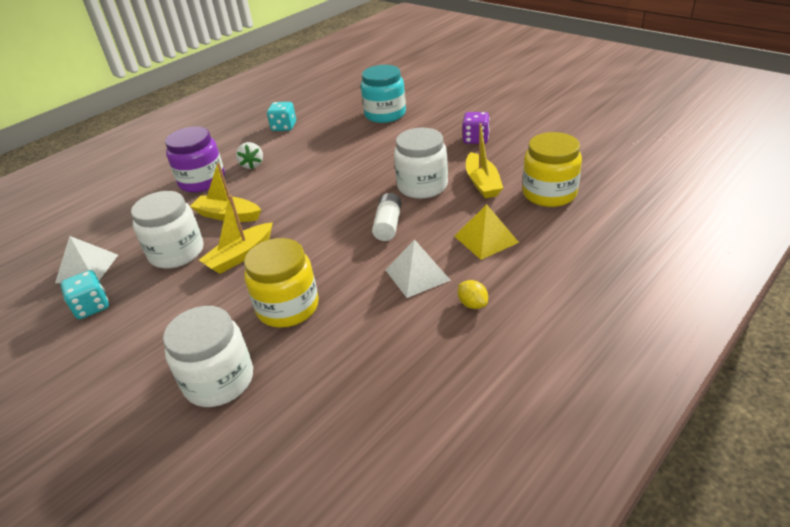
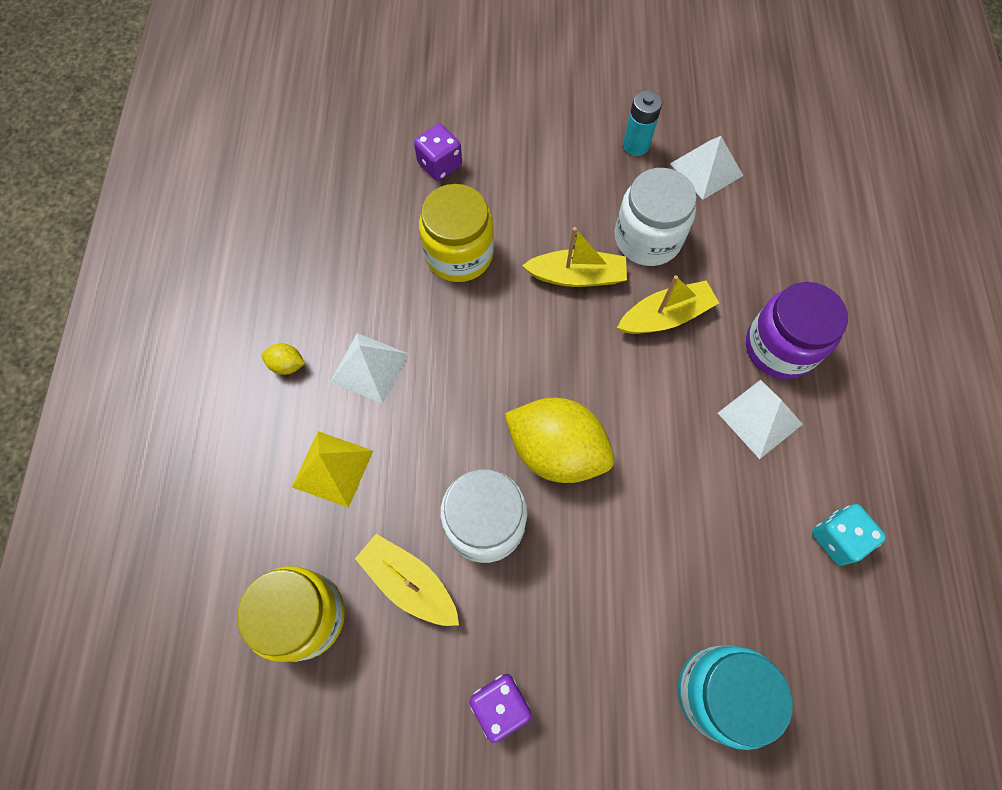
camera: 135 degrees right, 30 degrees up
turquoise dice [61,270,109,319] -> turquoise battery [623,90,662,156]
white jar [163,306,253,407] -> purple dice [414,124,462,181]
yellow boat [199,195,273,274] -> yellow boat turned 90 degrees clockwise [522,227,627,287]
white strawberry [236,142,263,169] -> white pyramid [718,380,803,459]
white battery [372,193,401,241] -> none
none -> yellow lemon [505,398,614,483]

